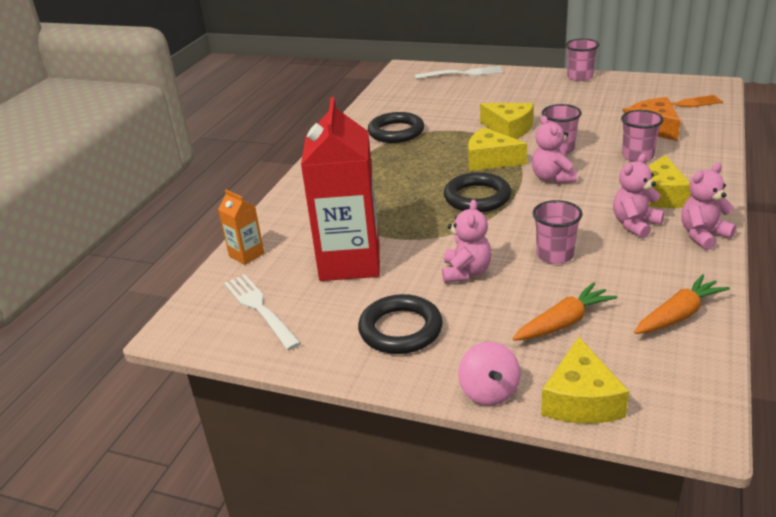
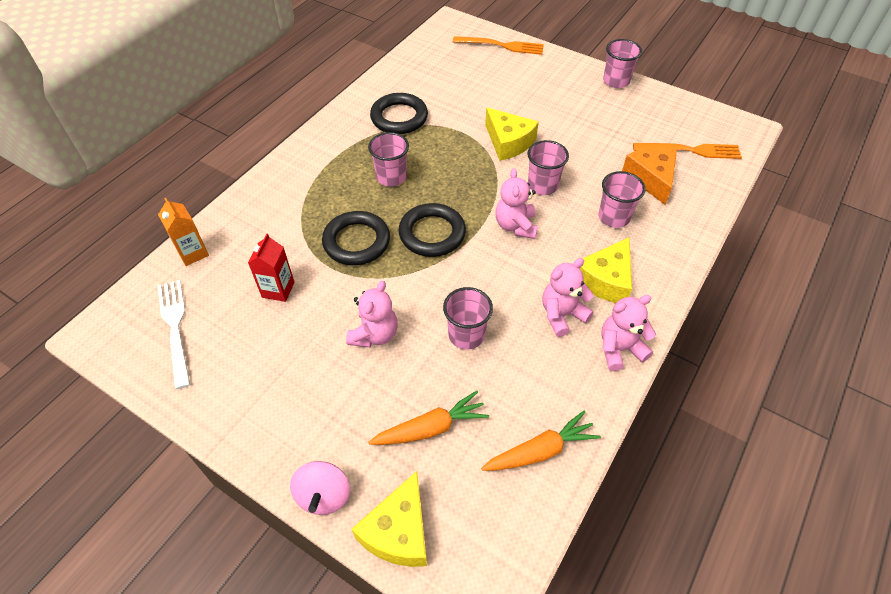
camera: 10 degrees right, 20 degrees up
red carton [301,97,380,281] -> red carton [248,233,294,302], size x0.45
black ring [358,294,443,354] -> black ring moved to [322,211,390,265]
white fork [415,66,503,79] -> orange fork [453,36,544,55]
yellow cheese [468,127,527,171] -> none
none -> pink cup [368,132,409,187]

